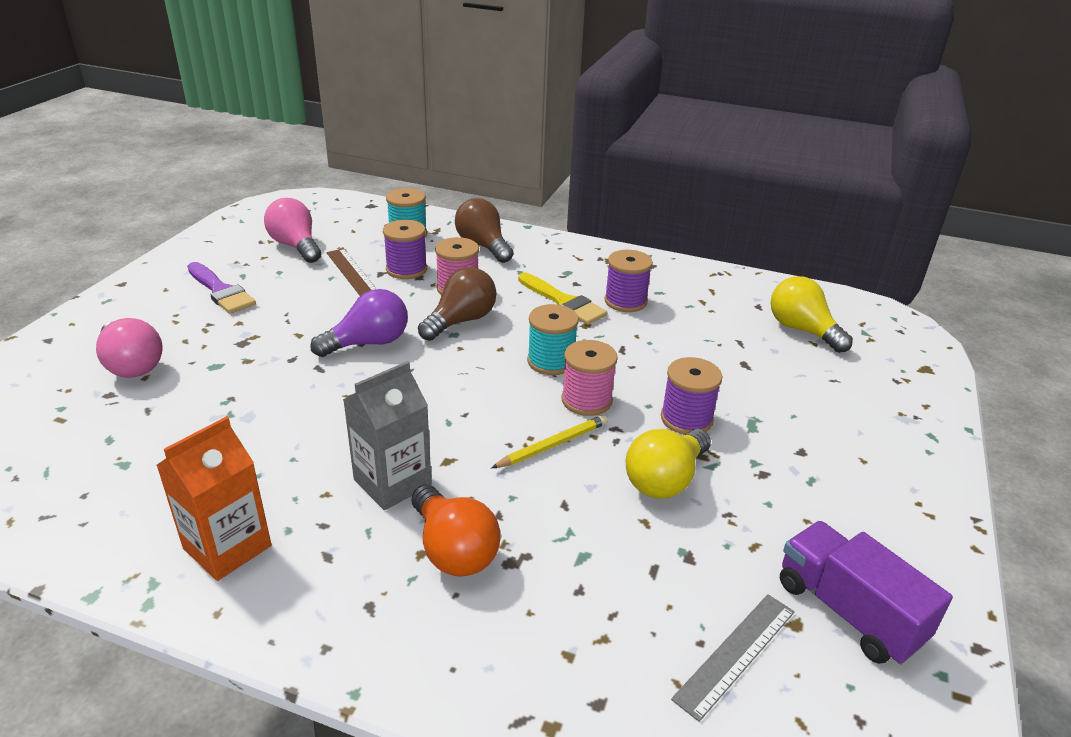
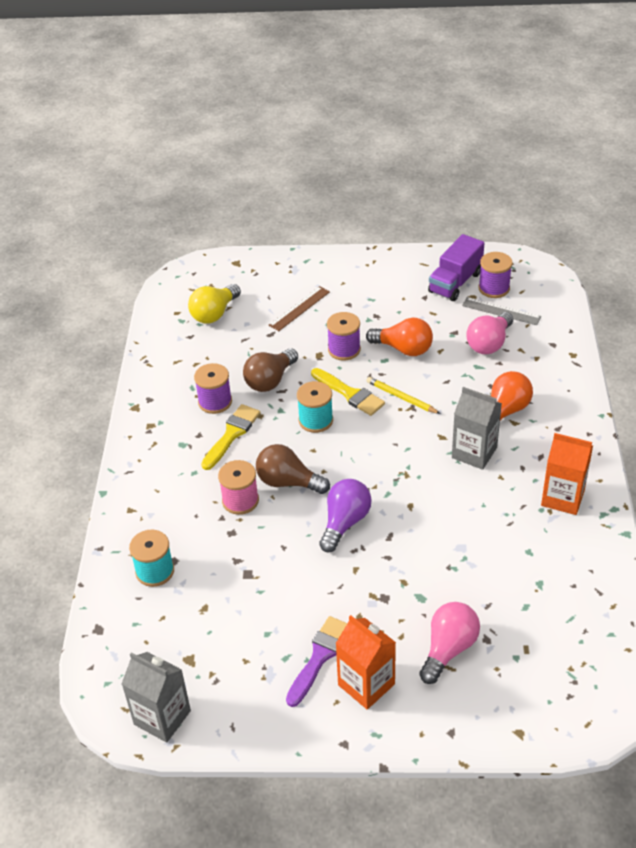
camera: 105 degrees left, 10 degrees up
pink light bulb [264,198,321,263] -> pink light bulb moved to [466,312,513,354]
purple light bulb [310,289,408,357] -> purple light bulb turned 75 degrees clockwise [319,479,371,553]
brown ruler [327,248,377,296] -> brown ruler moved to [268,286,330,331]
purple spool [383,220,427,279] -> purple spool moved to [479,252,512,298]
brown light bulb [455,198,513,263] -> brown light bulb moved to [243,348,298,392]
pink spool [561,340,618,416] -> yellow brush [311,368,385,416]
yellow light bulb [625,429,711,498] -> orange light bulb [366,318,433,356]
none -> grey carton [122,652,191,743]
none -> orange carton [335,615,396,710]

